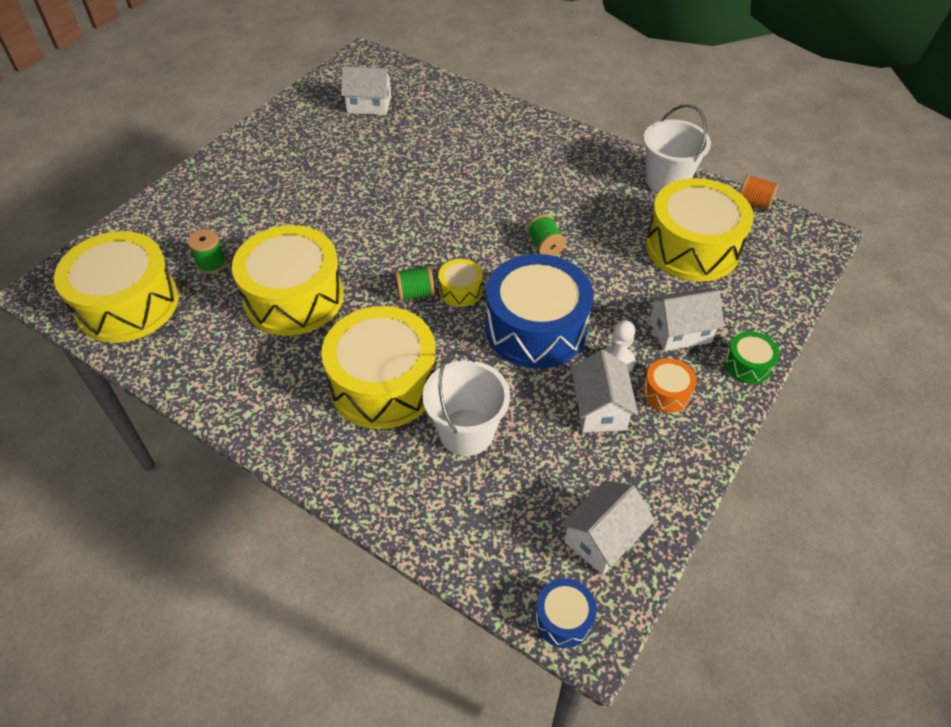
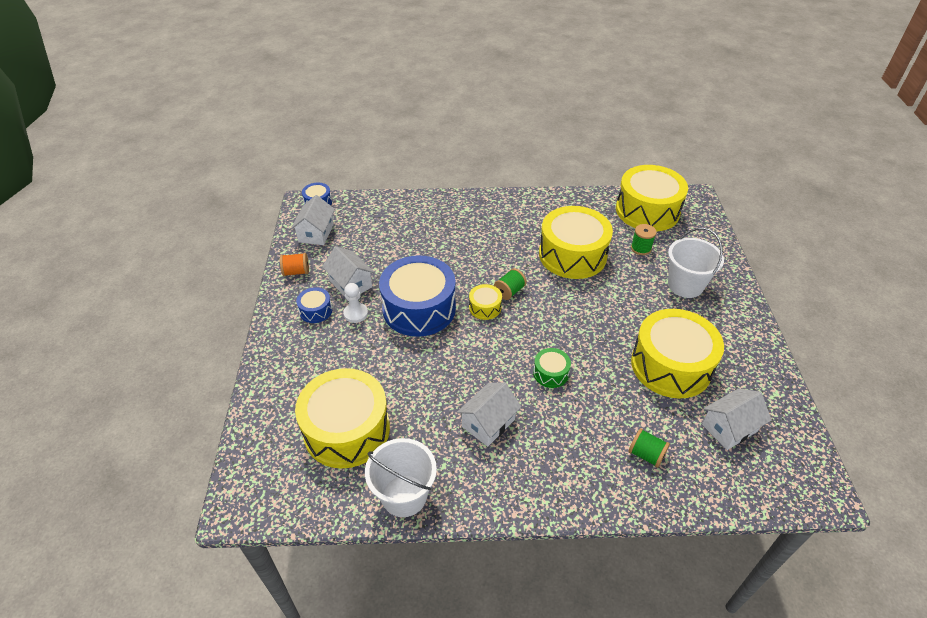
camera: 145 degrees right, 5 degrees down
yellow drum [321,306,436,429] -> yellow drum moved to [631,309,724,399]
white bucket [423,350,510,456] -> white bucket moved to [668,228,724,298]
green spool [527,214,566,256] -> green spool moved to [628,428,670,468]
orange drum [643,358,697,413] -> blue drum [296,287,332,323]
white house [649,288,724,351] -> white house moved to [457,382,521,447]
green drum [724,331,780,384] -> green drum moved to [533,348,571,388]
orange spool [740,174,779,210] -> orange spool moved to [280,253,309,276]

